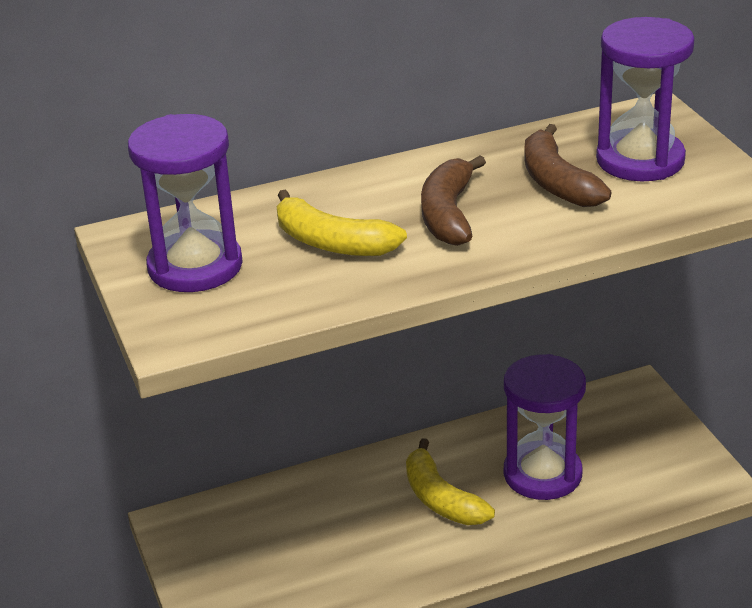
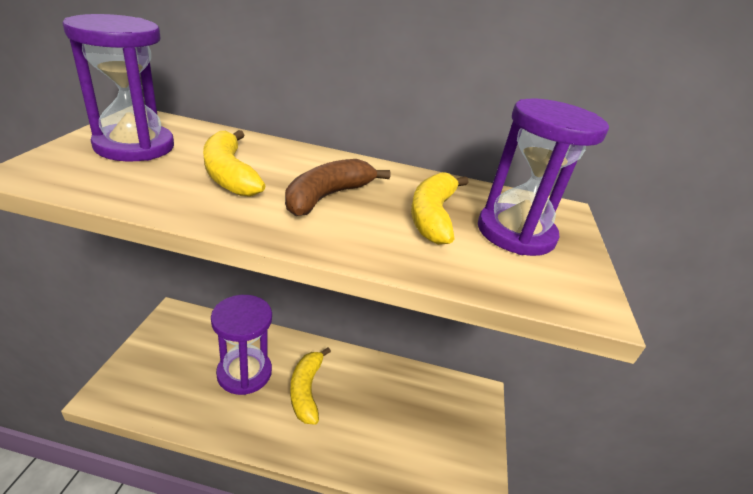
camera: 25 degrees right, 0 degrees up
purple hourglass [504,354,586,500] -> purple hourglass moved to [211,295,272,395]
brown banana [524,124,611,207] -> yellow banana [411,172,469,245]

